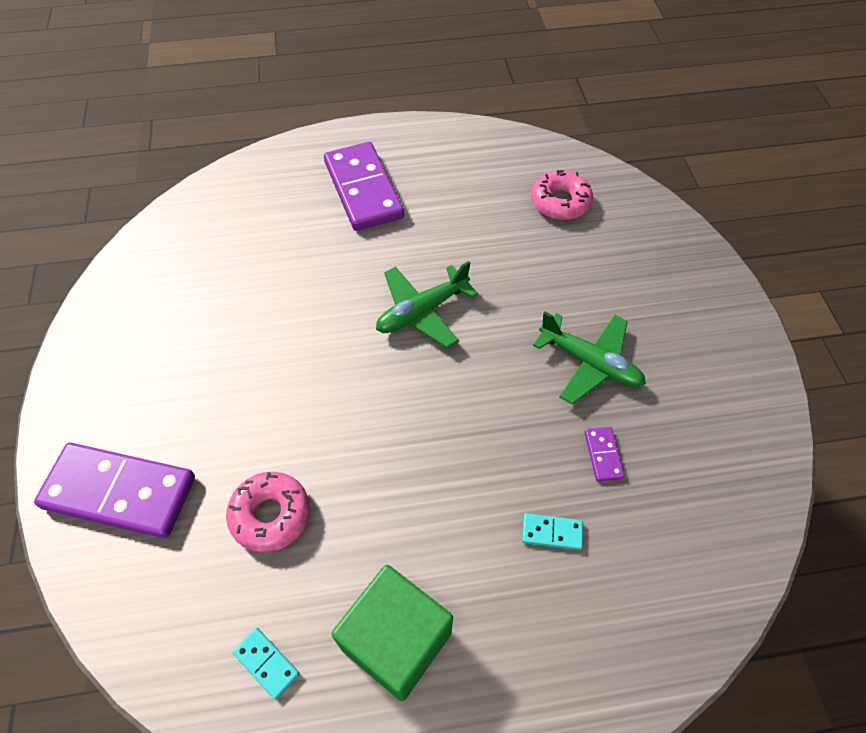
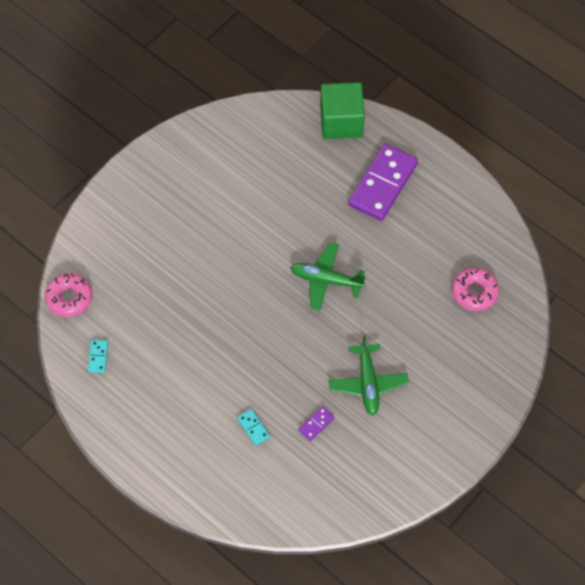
camera: 50 degrees right, 5 degrees up
purple domino [34,443,195,538] -> none
pink donut [226,472,310,552] -> pink donut moved to [45,273,92,317]
green cube [331,565,453,701] -> green cube moved to [320,82,365,139]

